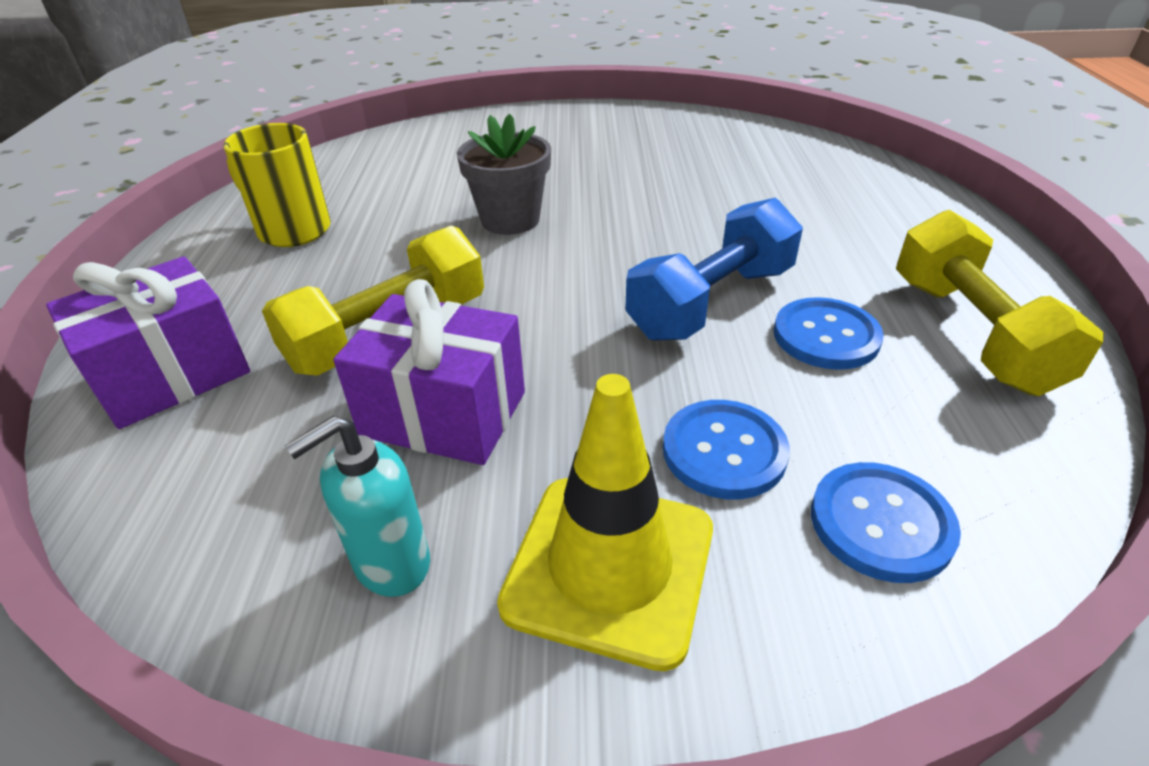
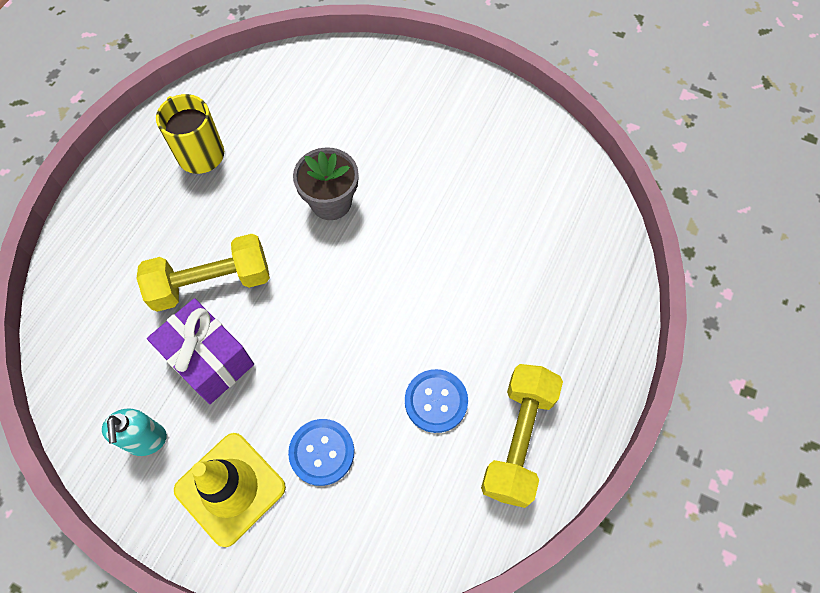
camera: 25 degrees right, 25 degrees up
purple gift [46,256,250,429] -> none
turquoise soap dispenser [285,416,430,597] -> turquoise soap dispenser turned 90 degrees counterclockwise [102,408,167,456]
blue dumbbell [625,198,803,341] -> none
blue button [811,462,961,583] -> none

